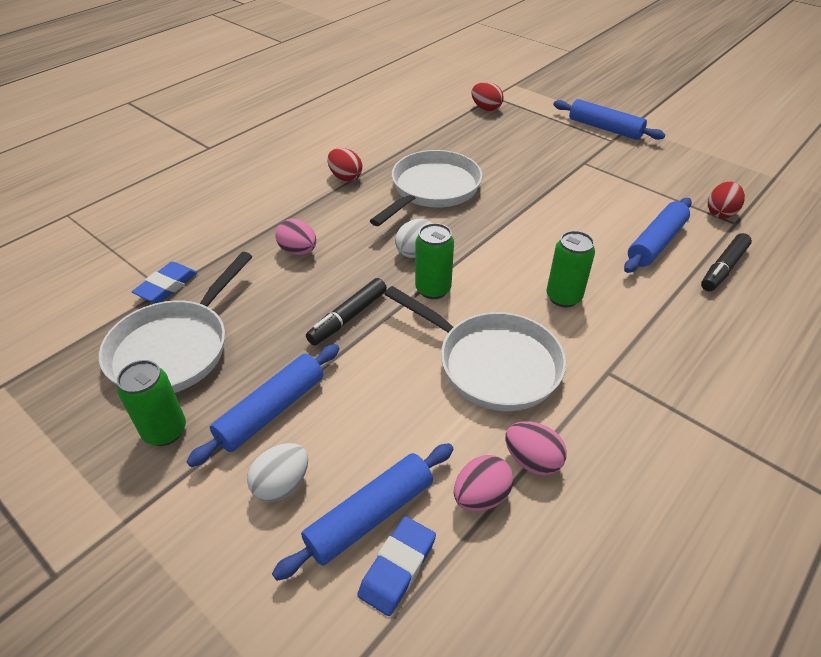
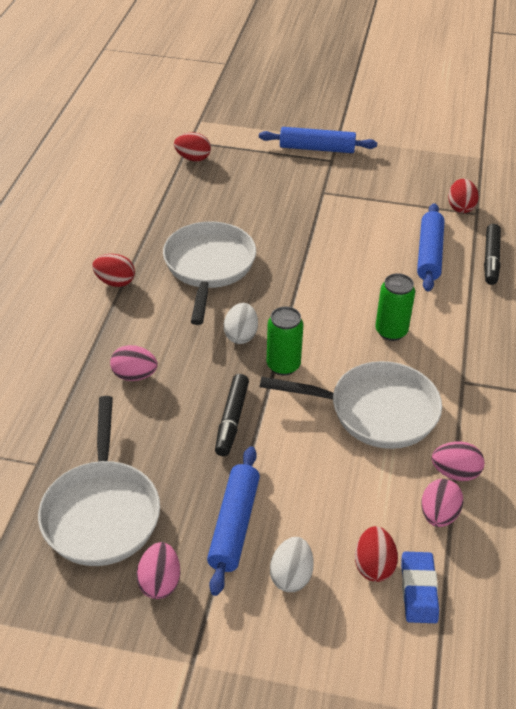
camera: 30 degrees left, 0 degrees up
green can [117,360,186,446] -> pink egg [136,542,180,599]
blue eraser [132,262,197,303] -> none
blue rolling pin [272,443,453,581] -> red egg [355,526,398,582]

